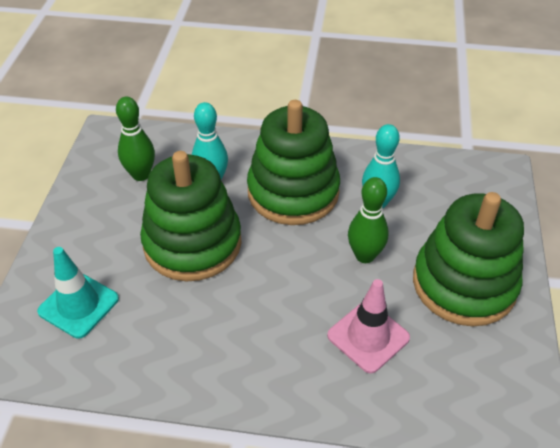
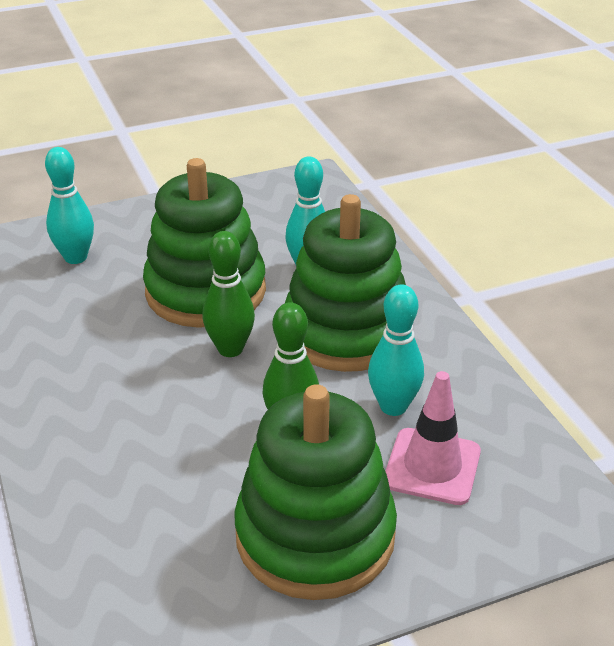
camera: 60 degrees right, 10 degrees down
turquoise traffic cone [37,247,119,339] -> turquoise bowling pin [45,147,94,264]
green bowling pin [116,97,155,181] -> green bowling pin moved to [202,231,255,357]
pink traffic cone [327,279,410,374] -> pink traffic cone moved to [385,371,481,505]

